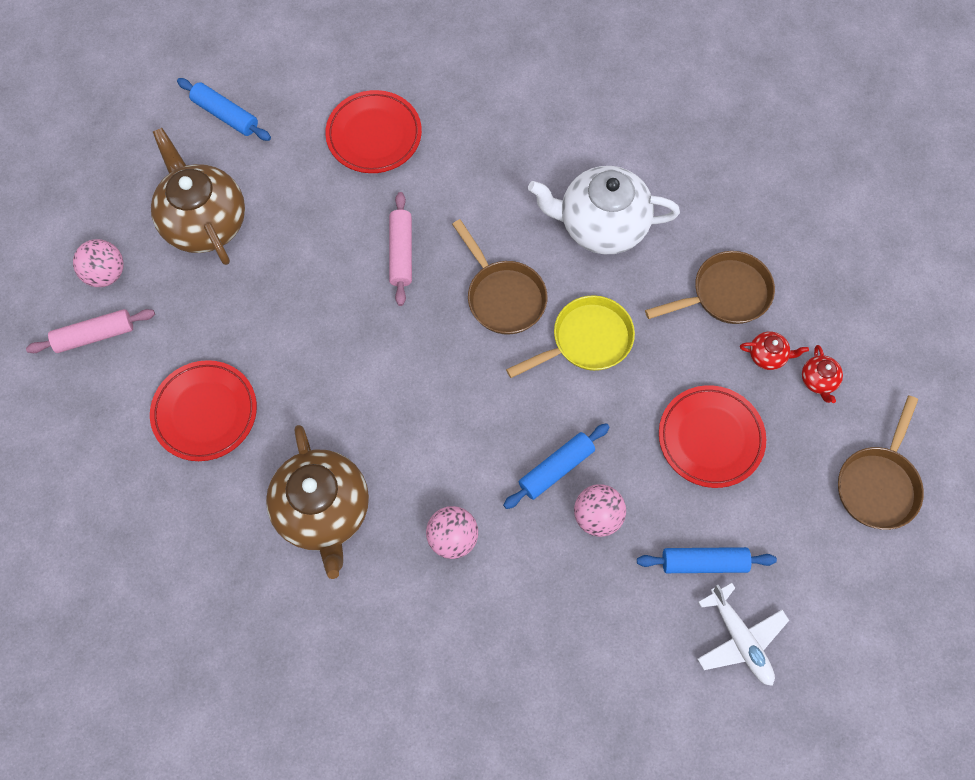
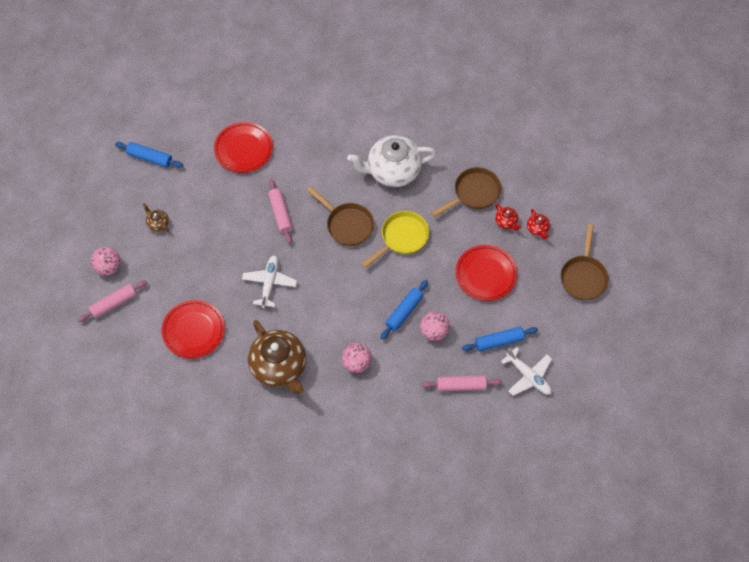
camera: 15 degrees left, 5 degrees down
brown teapot [151,128,245,265] -> brown teapot [142,203,169,232], size x0.42
red teapot [740,331,809,370] -> red teapot turned 60 degrees clockwise [495,204,521,230]
none -> white plane [242,255,297,308]
none -> pink rolling pin [422,375,502,391]

